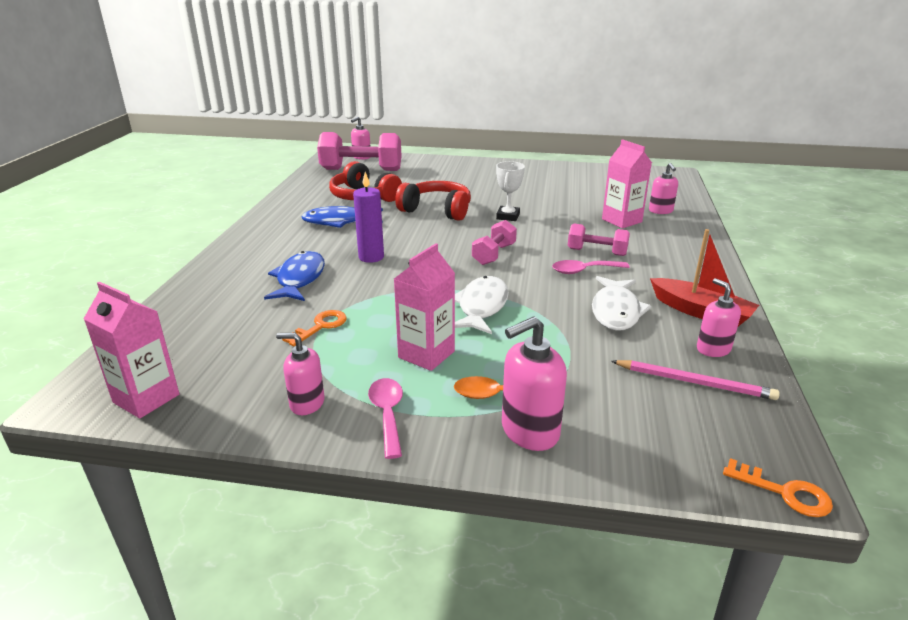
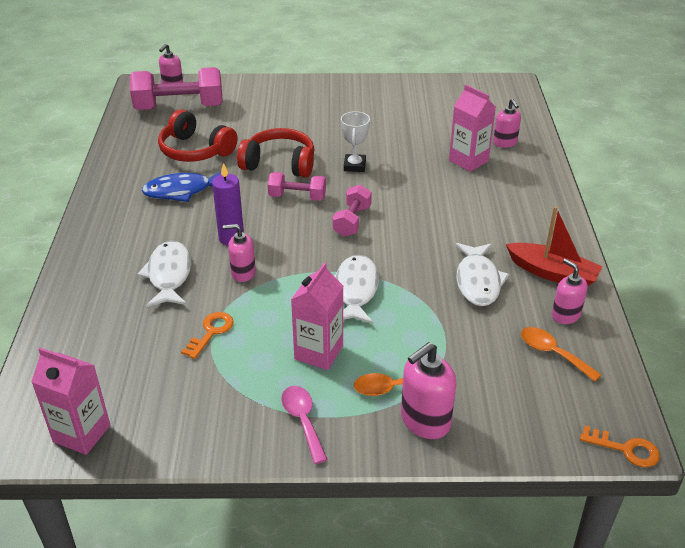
camera: 10 degrees left, 10 degrees up
blue fish [264,251,325,301] -> white fish [137,241,191,308]
pink soap dispenser [276,333,325,415] -> pink soap dispenser moved to [223,224,256,282]
pink spoon [552,260,630,274] -> none
pink dumbbell [568,224,630,256] -> pink dumbbell moved to [268,172,326,201]
pink pencil [611,360,780,400] -> orange spoon [521,327,601,381]

